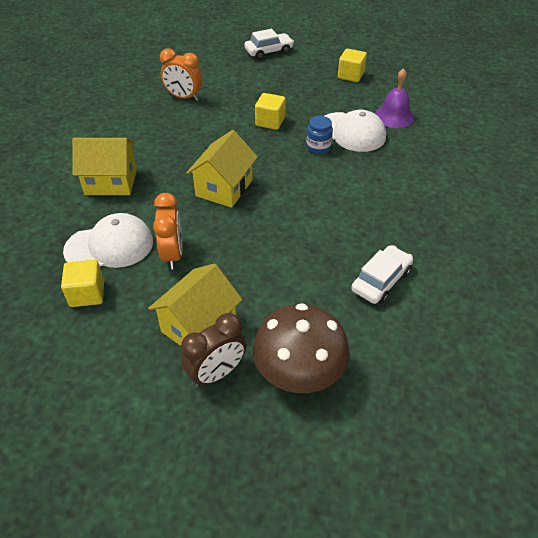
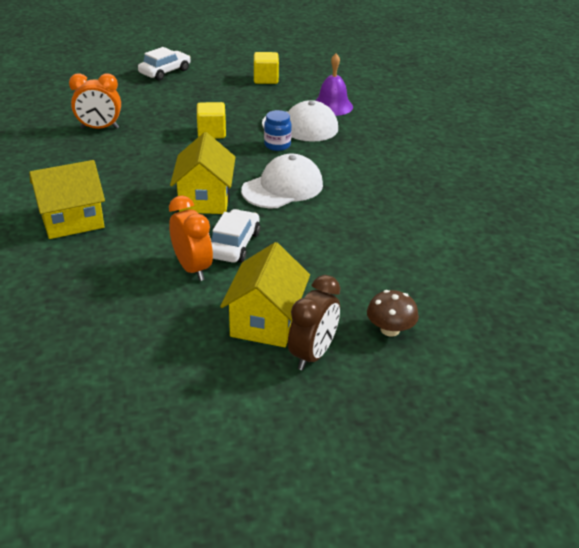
camera: 25 degrees left, 10 degrees down
yellow cube [61,260,104,307] -> none
white cap [63,213,153,268] -> white cap moved to [241,154,323,208]
brown mushroom [253,303,350,393] -> brown mushroom [367,290,419,337], size x0.53
white car [351,245,413,304] -> white car moved to [211,209,260,263]

